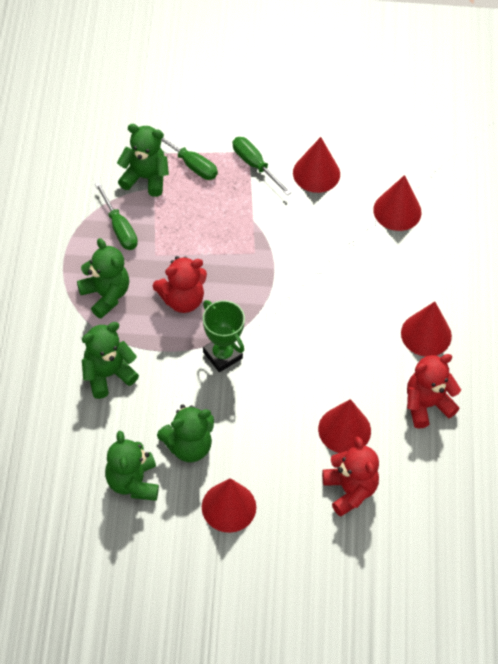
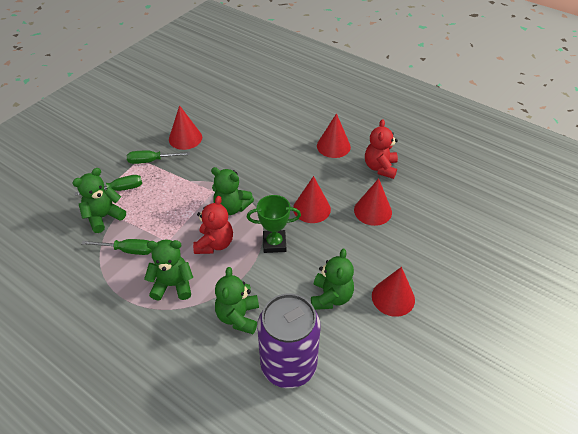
camera: 55 degrees left, 10 degrees down
green teddy bear [105,431,159,501] -> green teddy bear moved to [211,167,254,215]
red teddy bear [322,437,379,517] -> none
red cone [373,175,422,231] -> red cone moved to [293,176,331,223]
none -> purple can [257,293,321,388]

